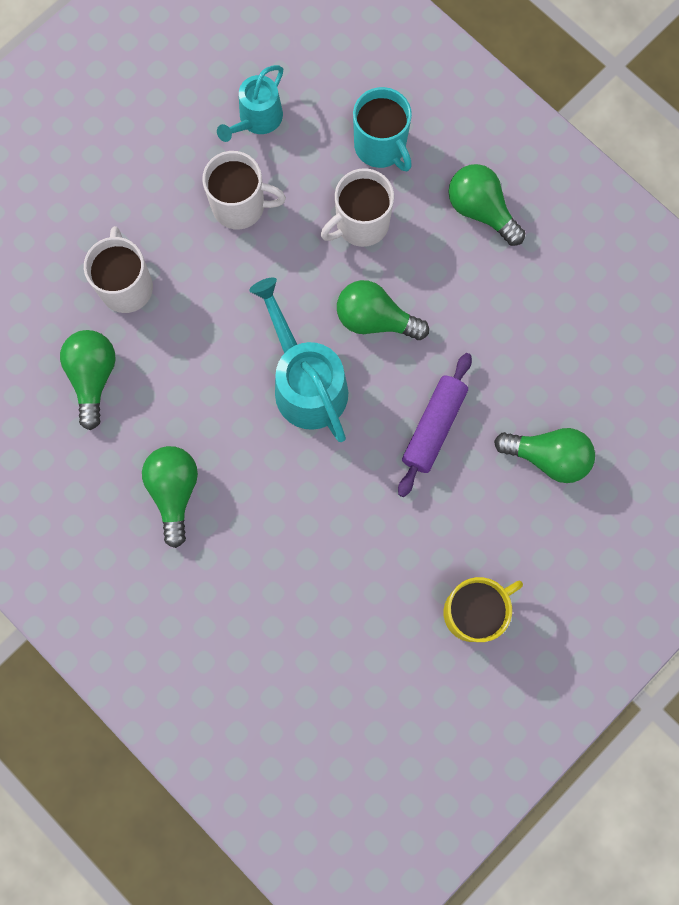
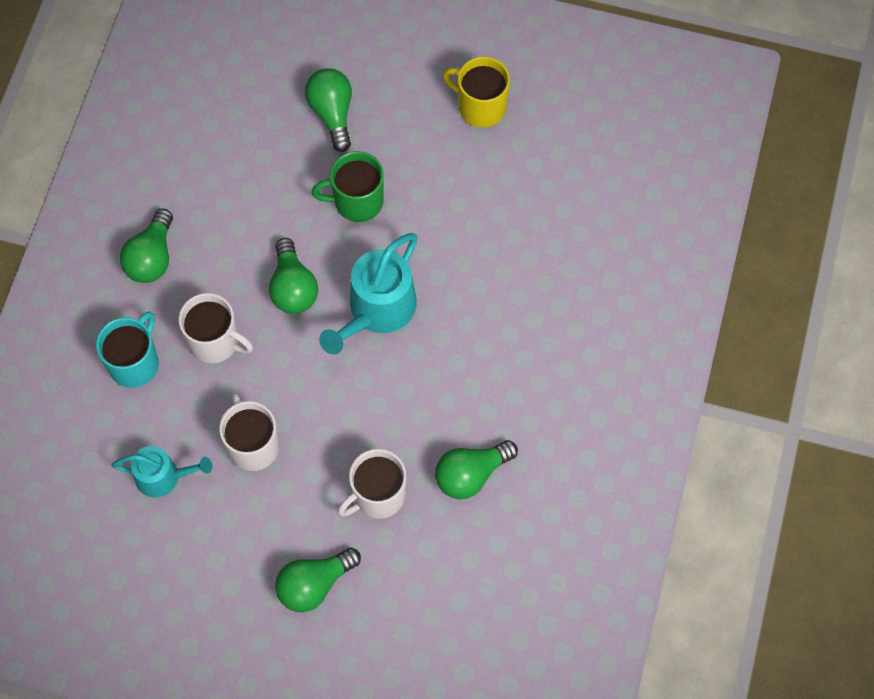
camera: 120 degrees left, 10 degrees down
green light bulb [142,446,198,548] -> green light bulb moved to [275,547,361,612]
purple rolling pin [398,353,472,497] -> green mug [312,151,384,222]

